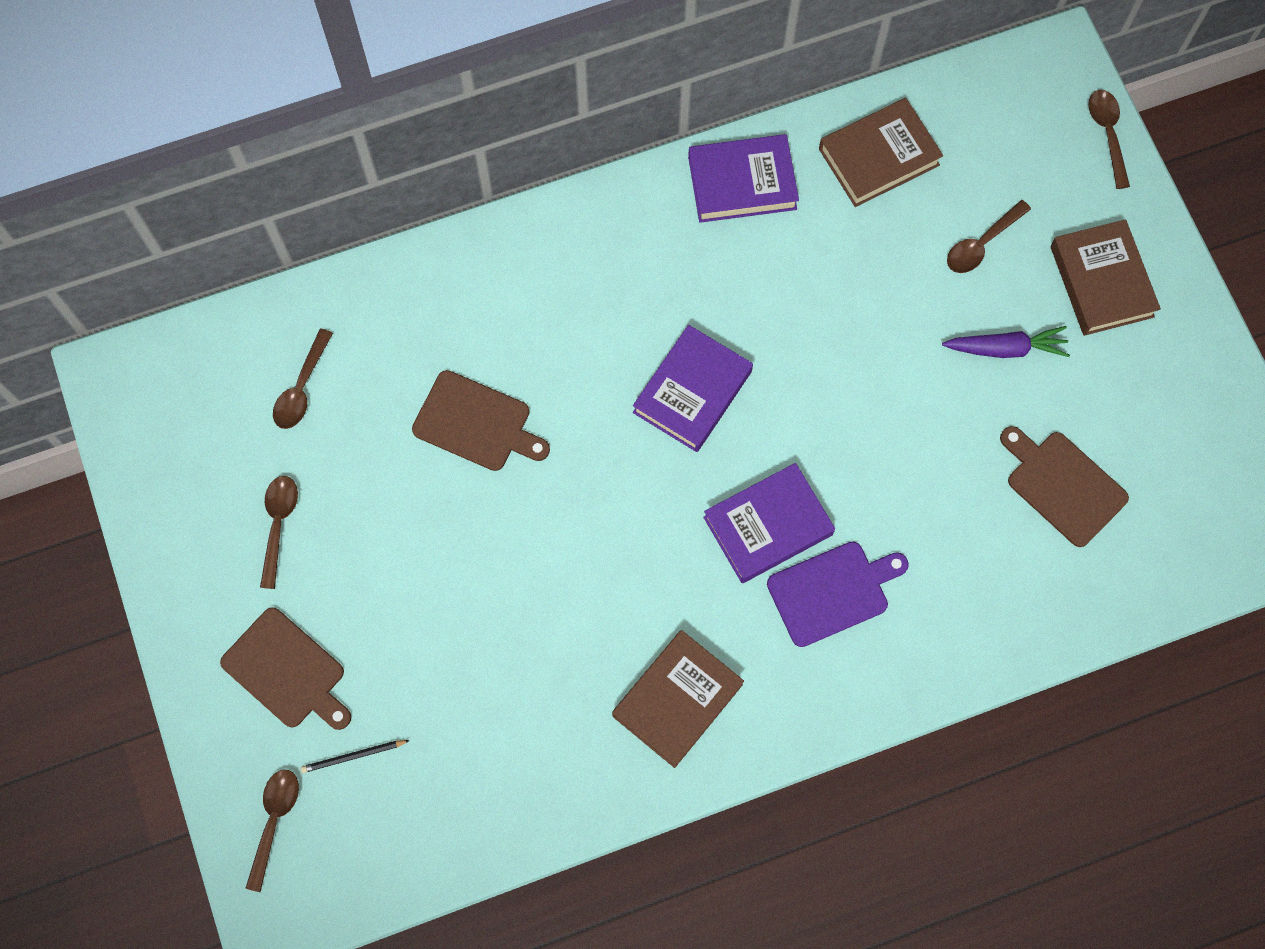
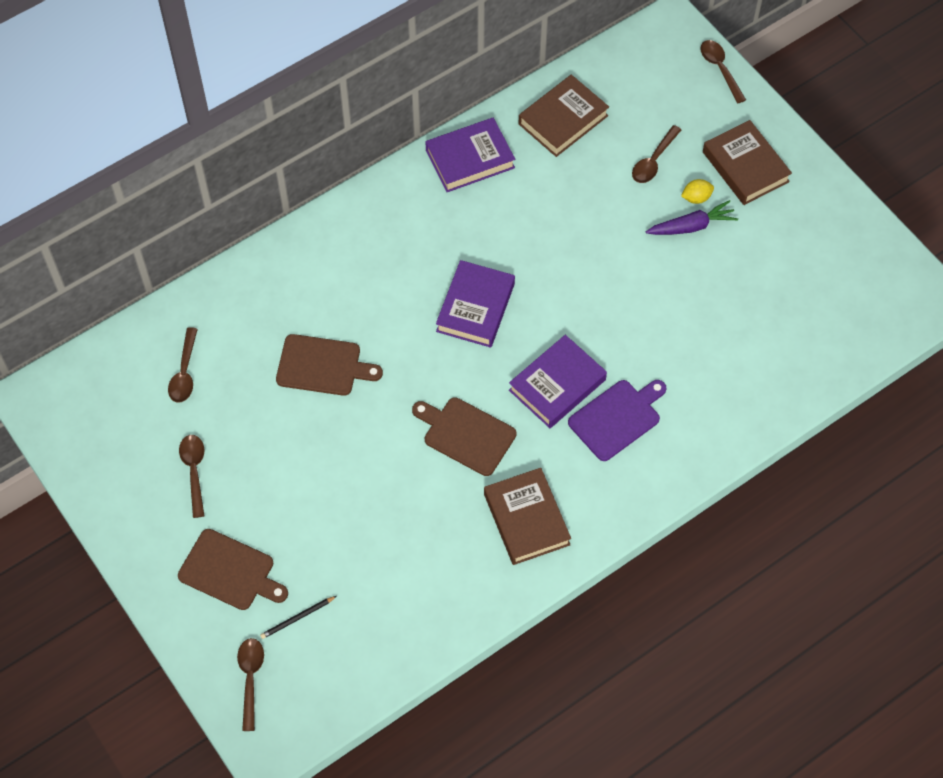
camera: 15 degrees left, 10 degrees down
brown book [612,630,744,768] -> brown book turned 45 degrees counterclockwise [484,468,571,565]
brown cutting board [1000,426,1129,547] -> brown cutting board moved to [412,397,516,476]
none -> yellow lemon [681,179,714,204]

